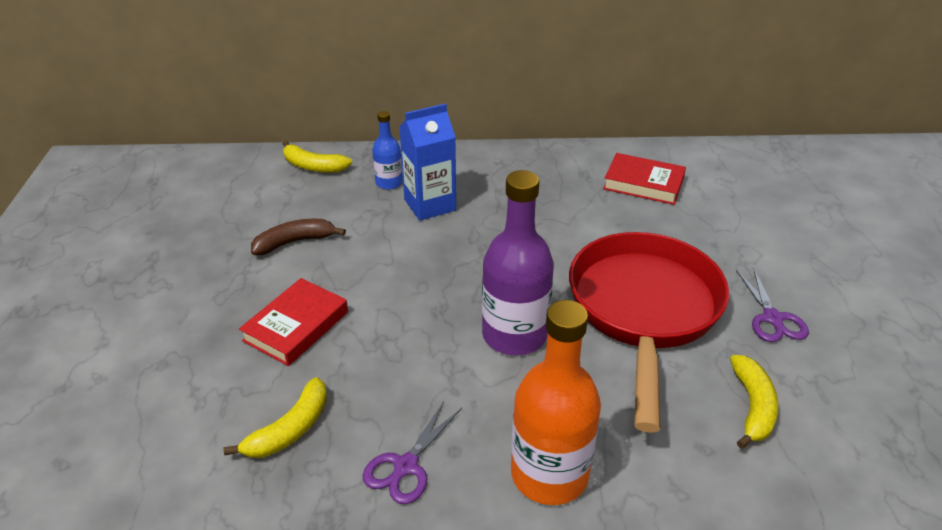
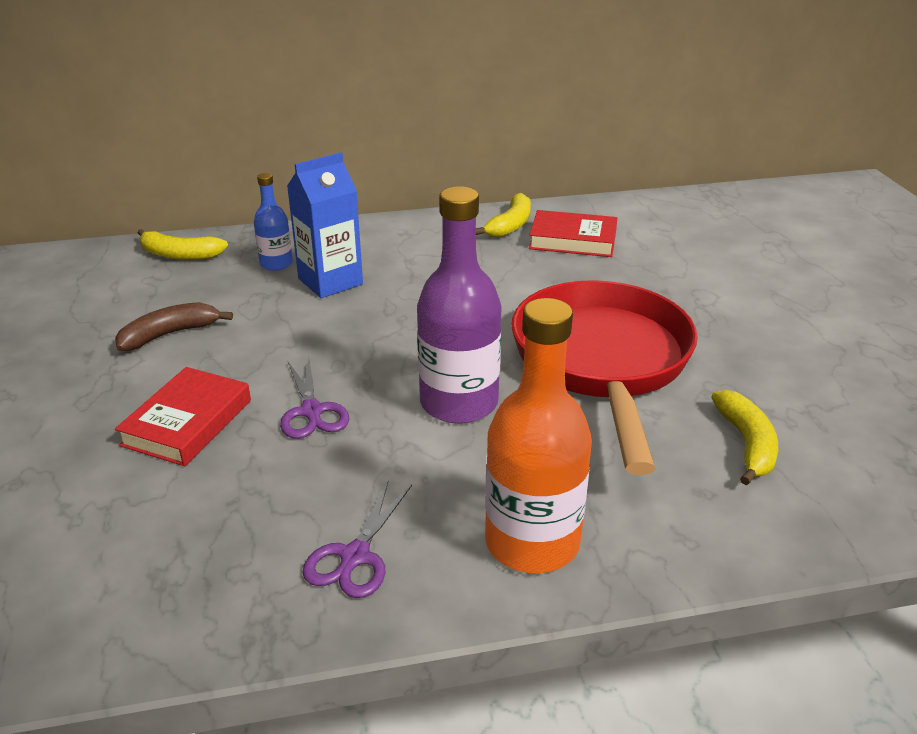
camera: 10 degrees left, 5 degrees down
yellow banana [224,377,327,458] -> yellow banana moved to [476,193,531,237]
purple scissors [737,269,809,342] -> purple scissors moved to [280,358,350,439]

